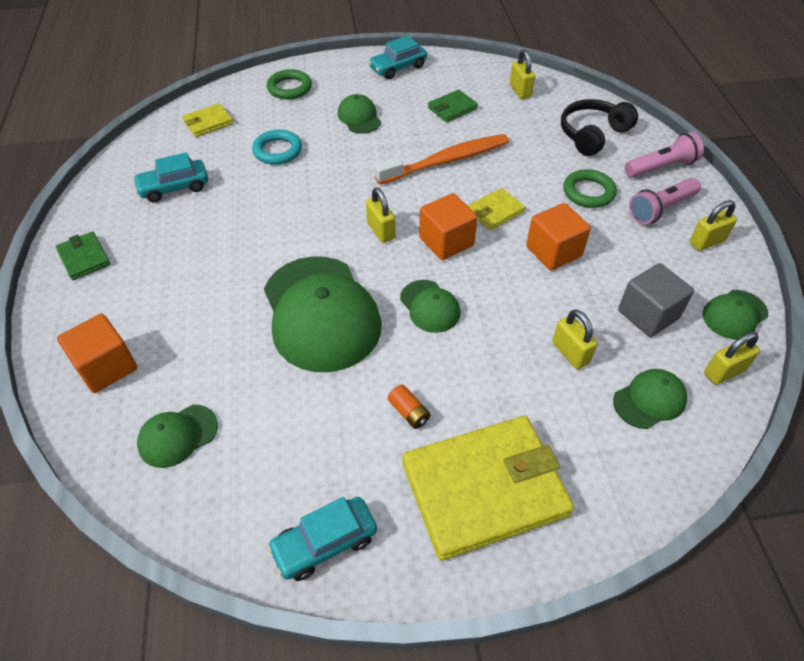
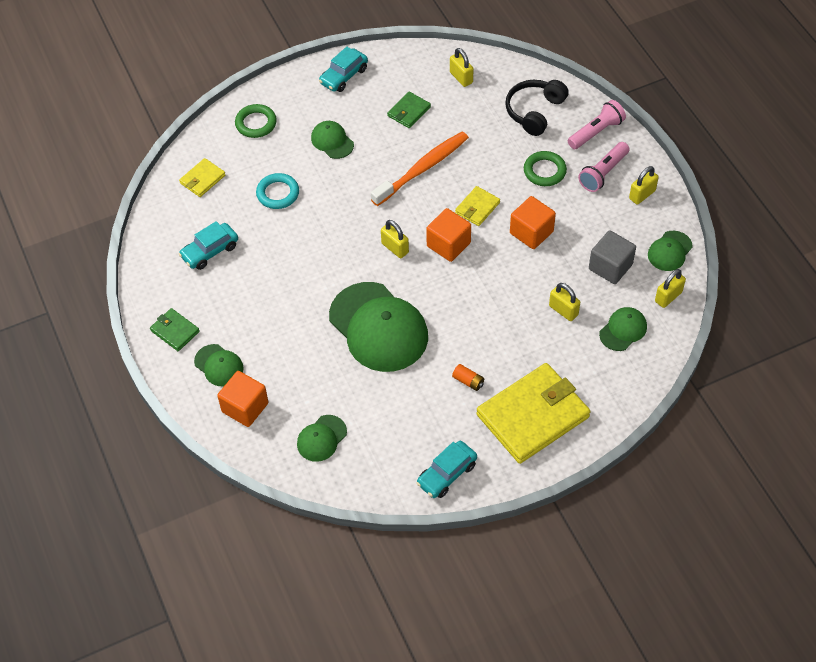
camera: 15 degrees left, 5 degrees up
green cap [400,280,460,333] -> green cap moved to [194,344,244,386]

